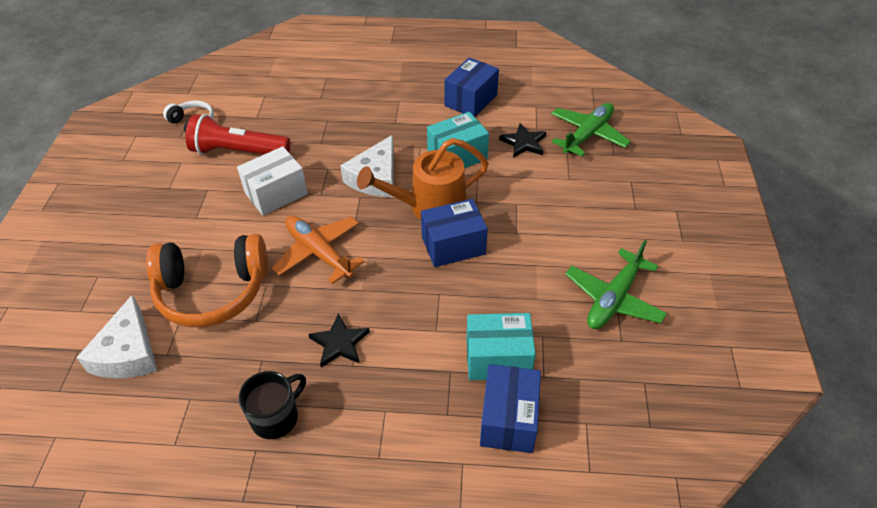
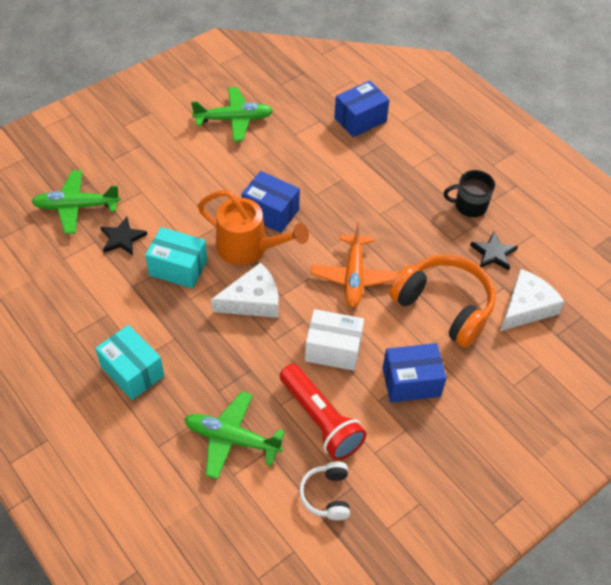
camera: 135 degrees left, 5 degrees up
black star [308,314,370,367] -> black star moved to [470,232,518,271]
blue box [445,57,499,117] -> blue box moved to [383,343,446,403]
turquoise box [466,313,536,380] -> turquoise box moved to [95,325,164,400]
none -> green plane [184,391,285,479]

